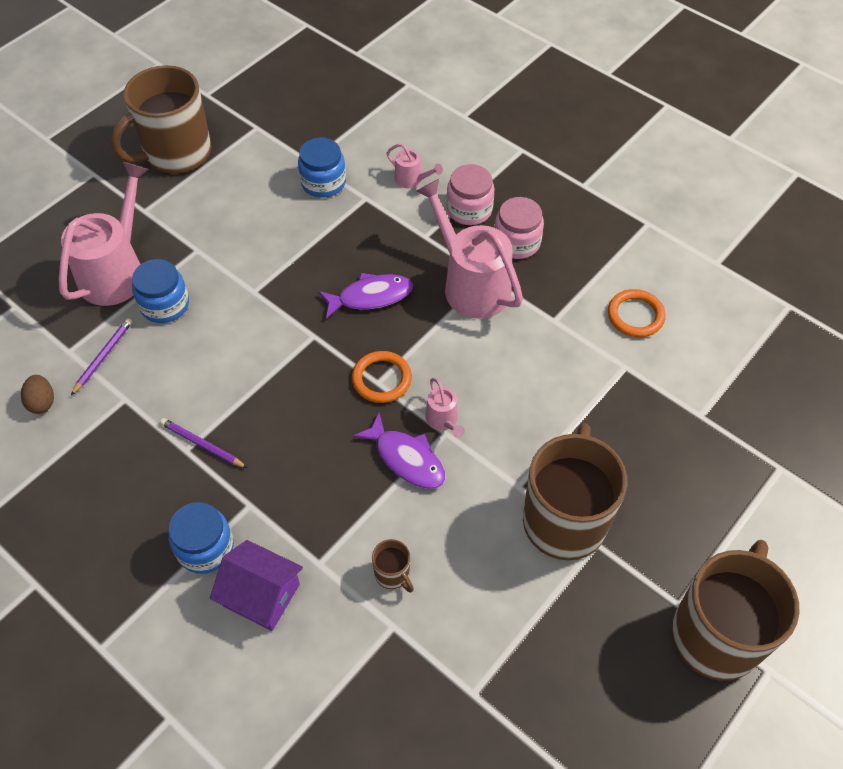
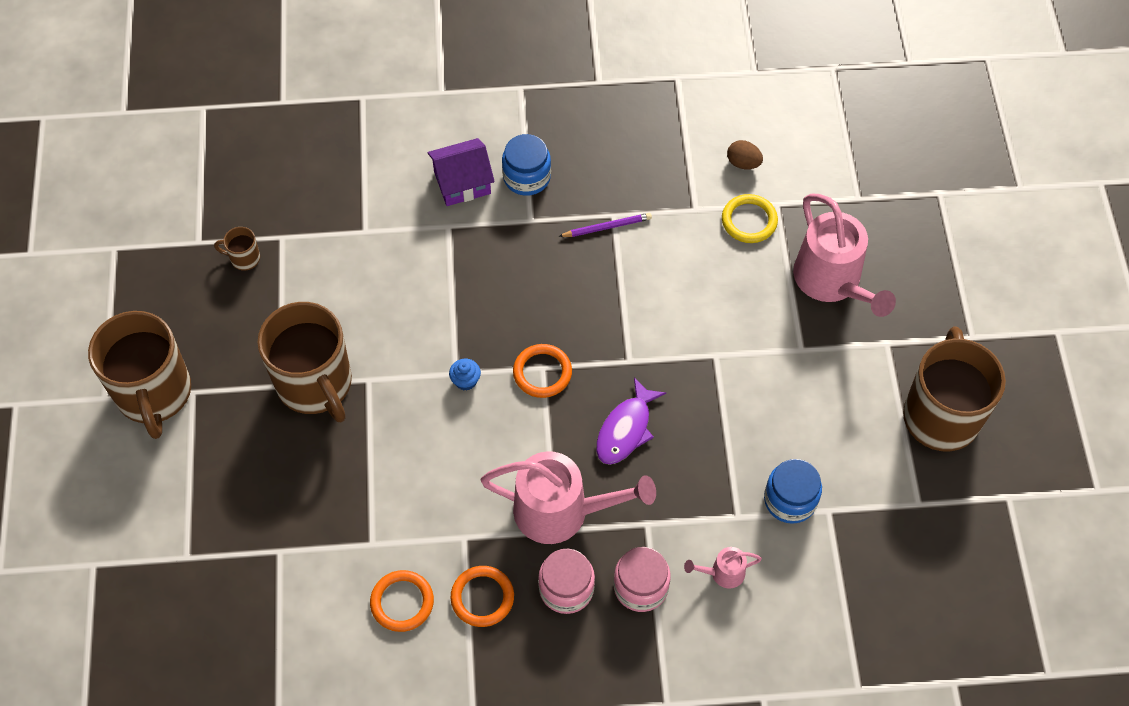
camera: 135 degrees right, 5 degrees up
purple pencil [71,318,132,395] -> yellow ring [722,194,778,243]
blue jar [132,259,189,323] -> none
purple fish [353,413,445,489] -> none
brown mug [372,539,414,592] -> brown mug moved to [214,227,260,271]
pink watering can [425,378,465,438] -> blue cupcake [449,359,481,391]
none -> orange ring [450,566,514,627]

